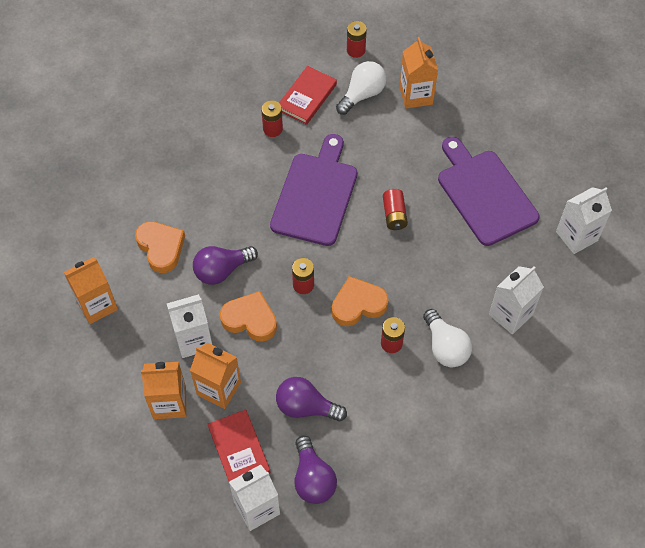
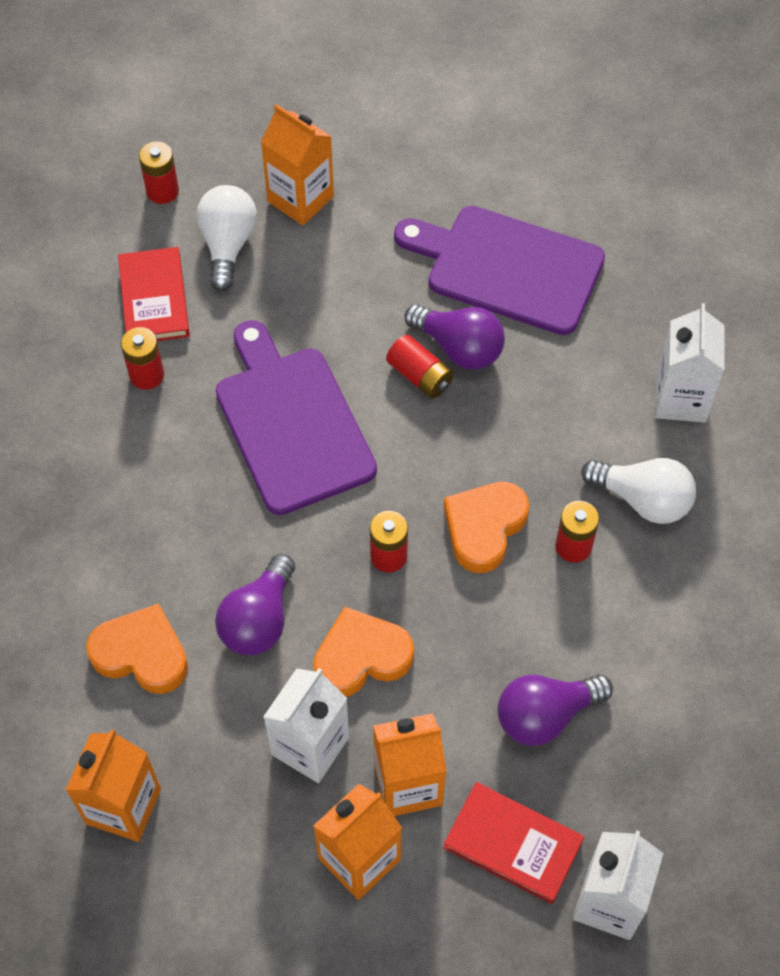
camera: 40 degrees left, 0 degrees up
purple light bulb [295,436,337,504] -> purple light bulb moved to [404,304,505,370]
white carton [556,187,612,254] -> none

